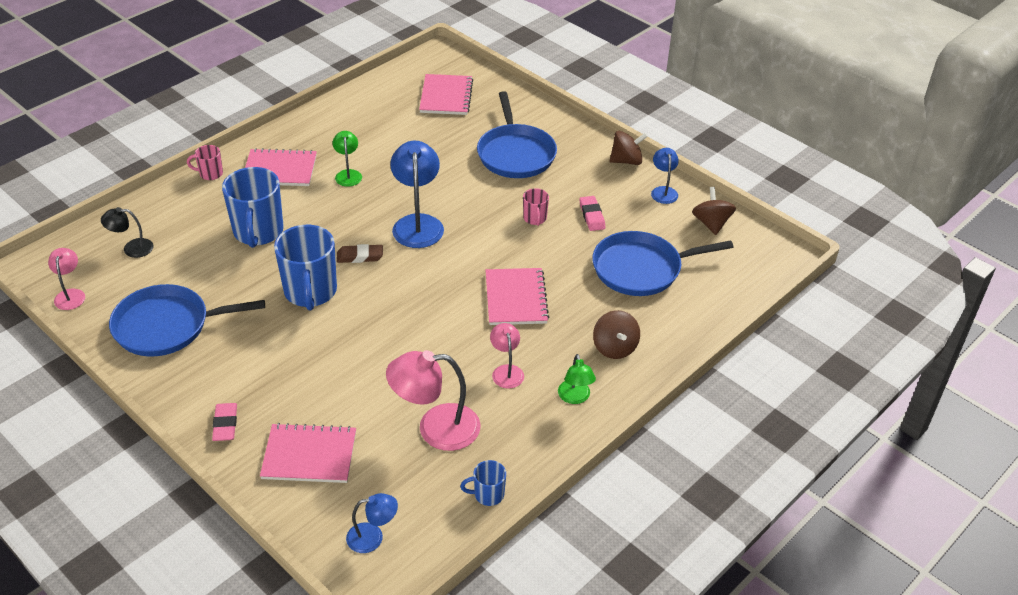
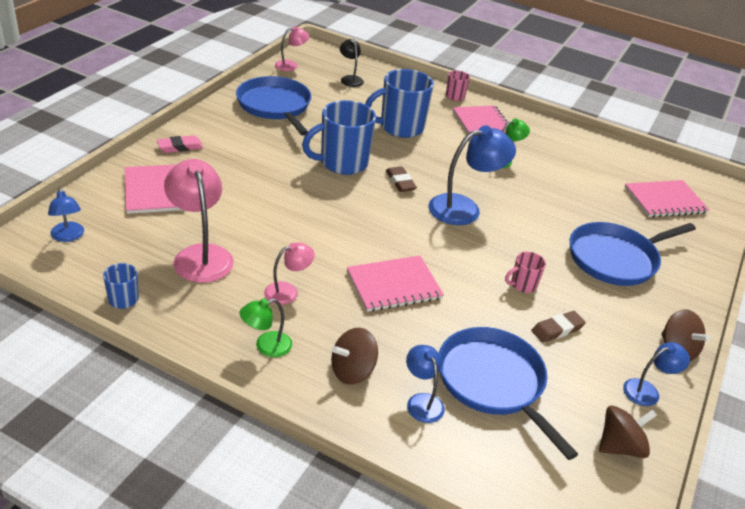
camera: 70 degrees right, 5 degrees down
pink eraser [579,196,605,231] -> brown eraser [531,311,586,343]
none -> blue lamp [406,345,445,423]

